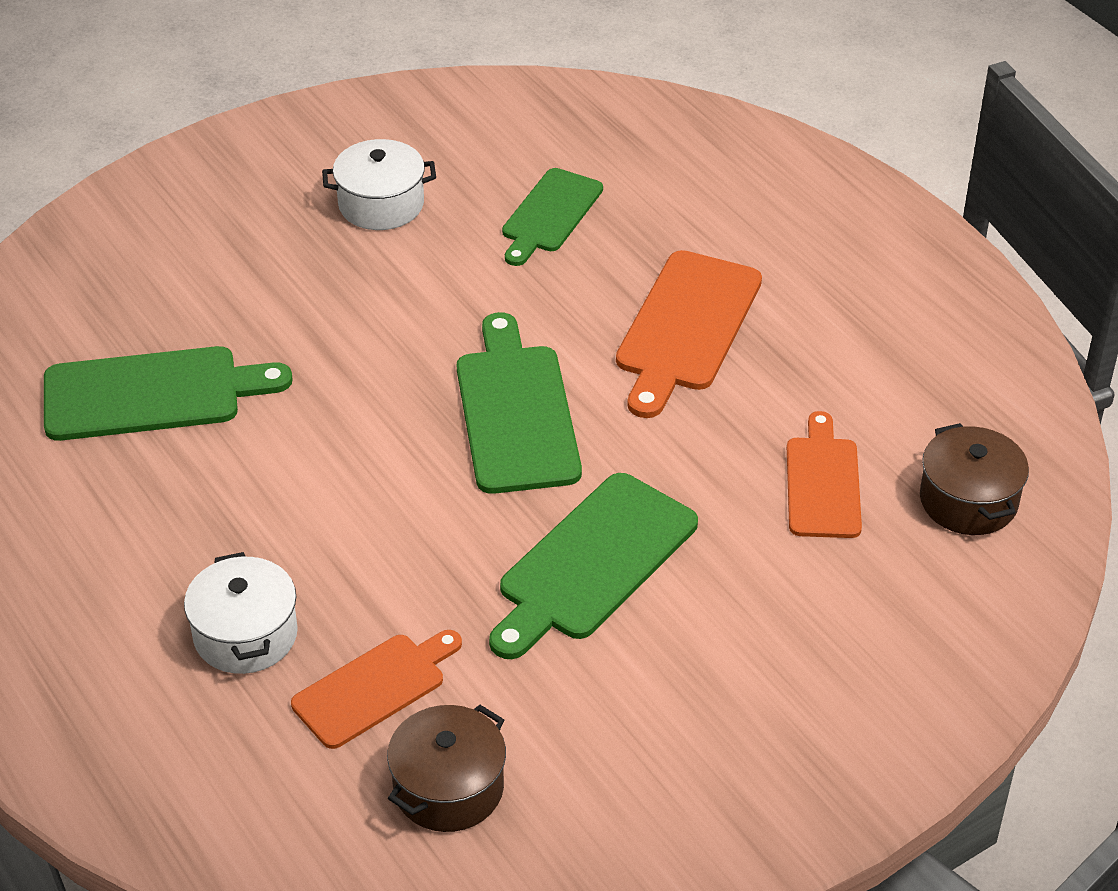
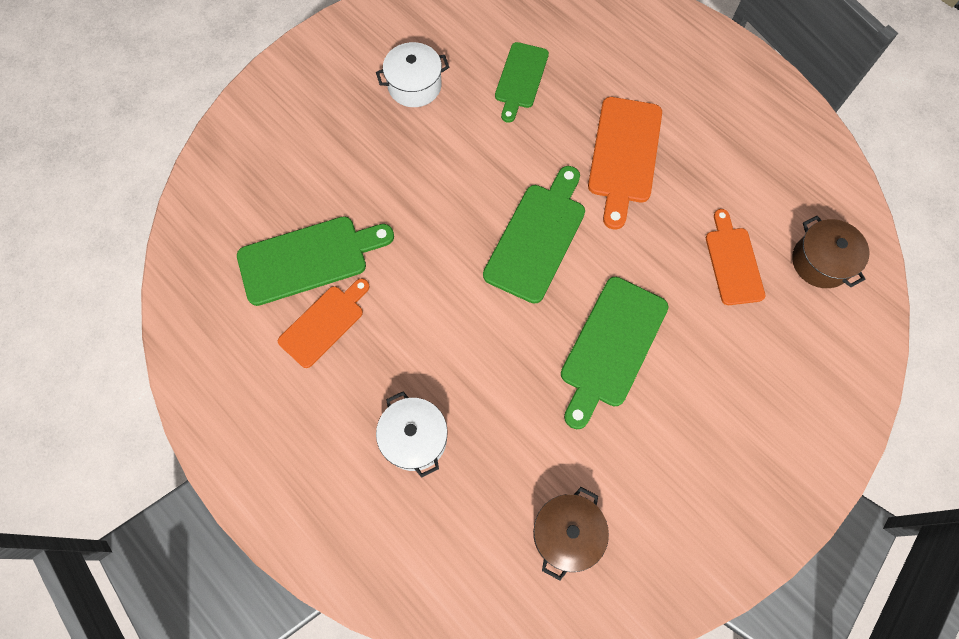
camera: 10 degrees left, 25 degrees up
orange cutting board [291,630,462,749] -> orange cutting board moved to [278,278,370,368]
green cutting board [457,312,582,494] -> green cutting board turned 45 degrees clockwise [483,166,585,303]

